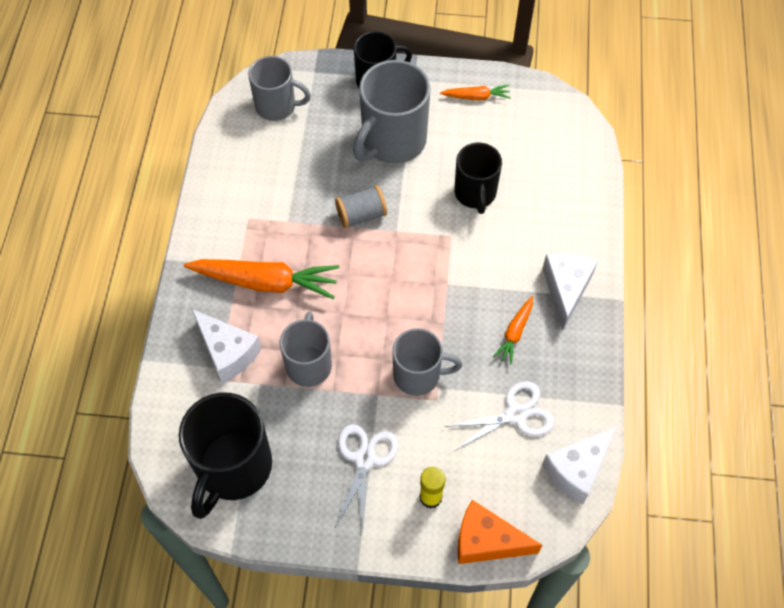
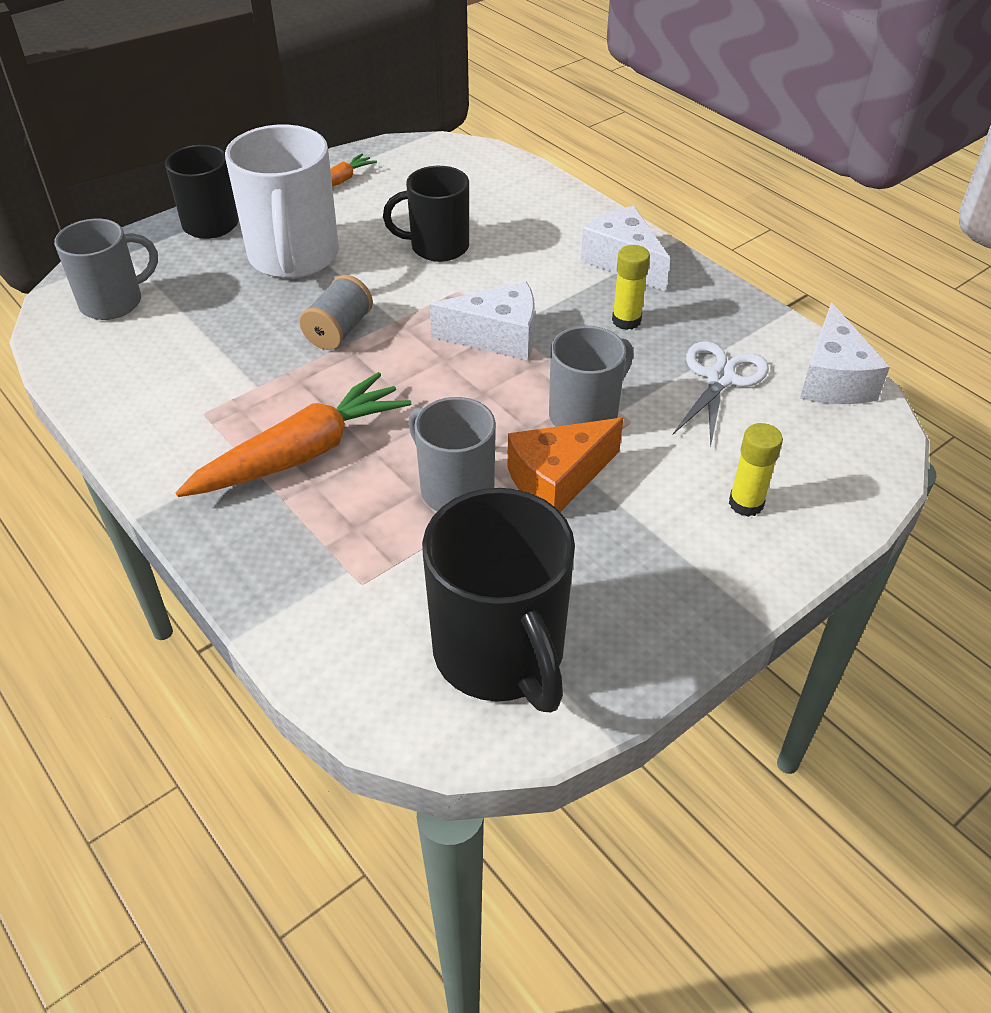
camera: 45 degrees left, 15 degrees down
white cheese [192,309,261,383] -> white cheese moved to [429,282,535,361]
white scissors [335,424,398,532] -> none
grey mug [353,60,431,164] -> white mug [225,125,339,278]
black mug [454,143,502,214] -> black mug turned 135 degrees clockwise [383,166,469,262]
orange cheese [457,500,543,564] -> orange cheese moved to [507,418,623,512]
orange carrot [493,296,533,364] -> yellow glue stick [612,245,650,330]

